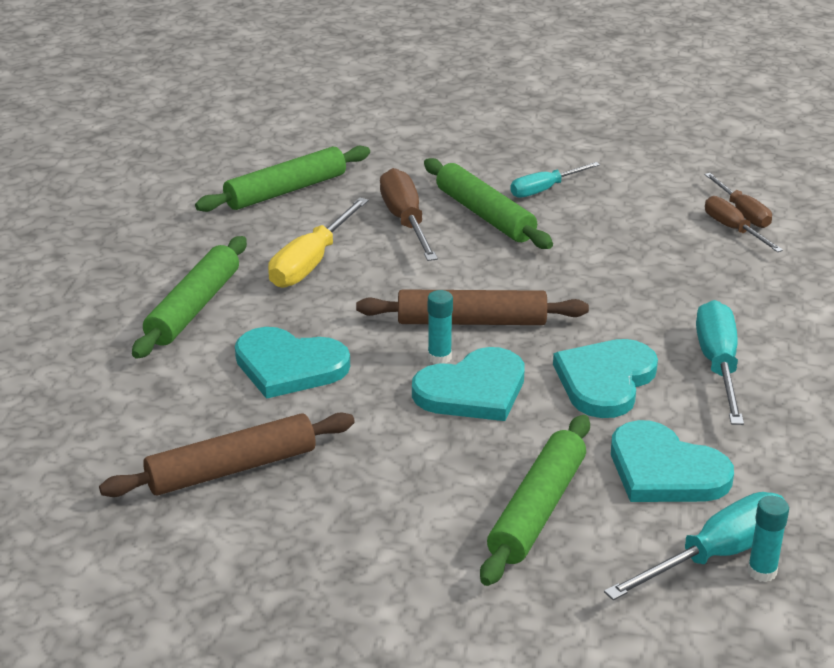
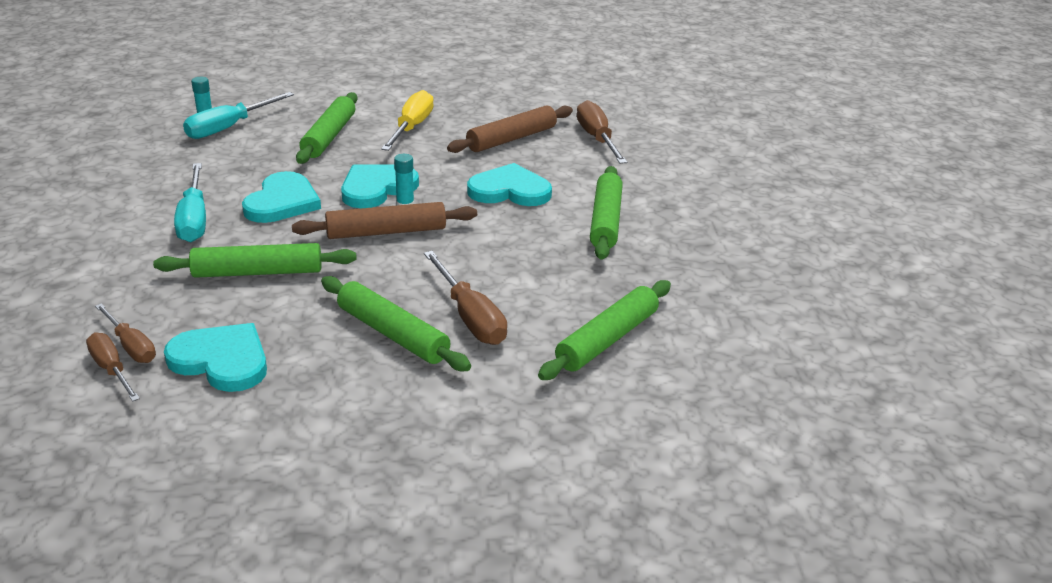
camera: 165 degrees right, 0 degrees up
yellow screwdriver [268,198,369,288] -> yellow screwdriver moved to [381,90,434,151]
turquoise screwdriver [510,162,600,198] -> none
turquoise heart [611,420,734,502] -> turquoise heart moved to [164,323,267,392]
none -> green rolling pin [153,243,357,278]
none -> brown screwdriver [577,100,627,164]

